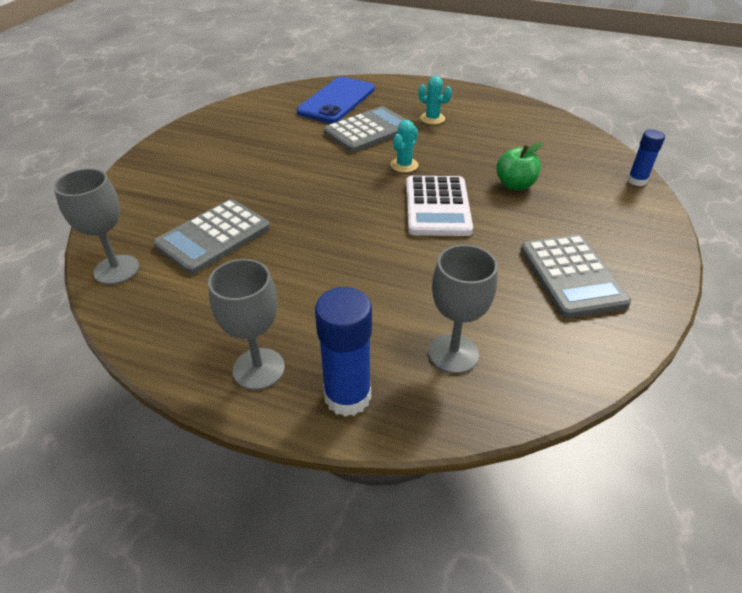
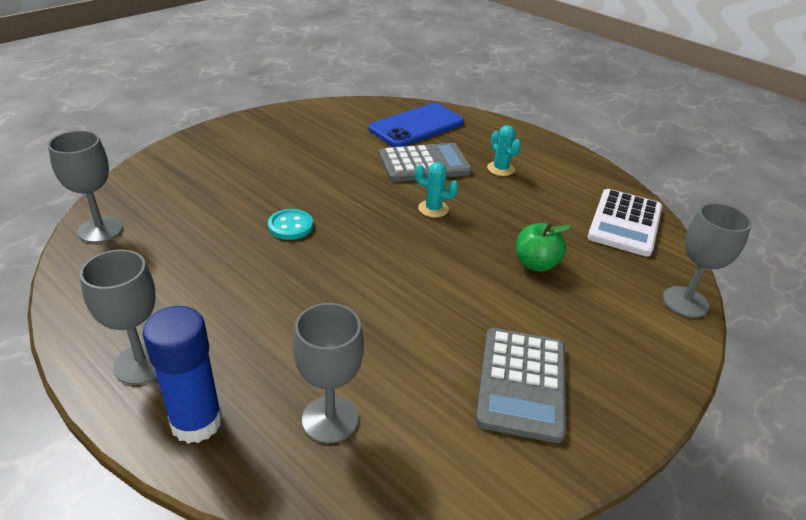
camera: 20 degrees right, 5 degrees down
grey calculator [154,199,270,274] -> none
turquoise cactus [390,120,418,173] -> turquoise cactus turned 60 degrees clockwise [415,162,459,218]
white calculator [406,176,473,236] -> white calculator moved to [587,189,662,257]
blue glue stick [627,129,665,186] -> grey goblet [663,203,752,318]
none -> turquoise button [268,209,313,240]

